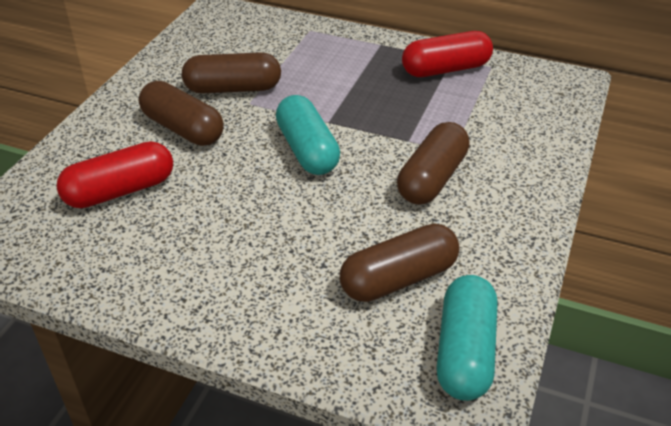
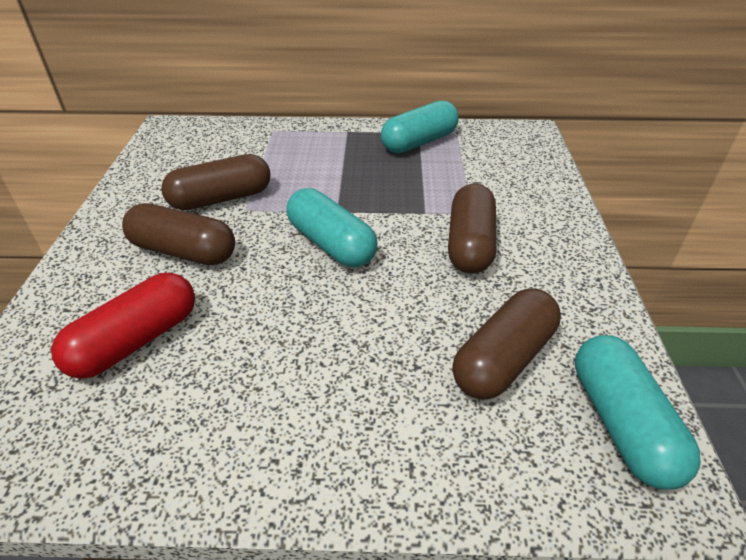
camera: 20 degrees left, 0 degrees up
red capsule [402,31,493,77] -> turquoise capsule [381,100,458,153]

